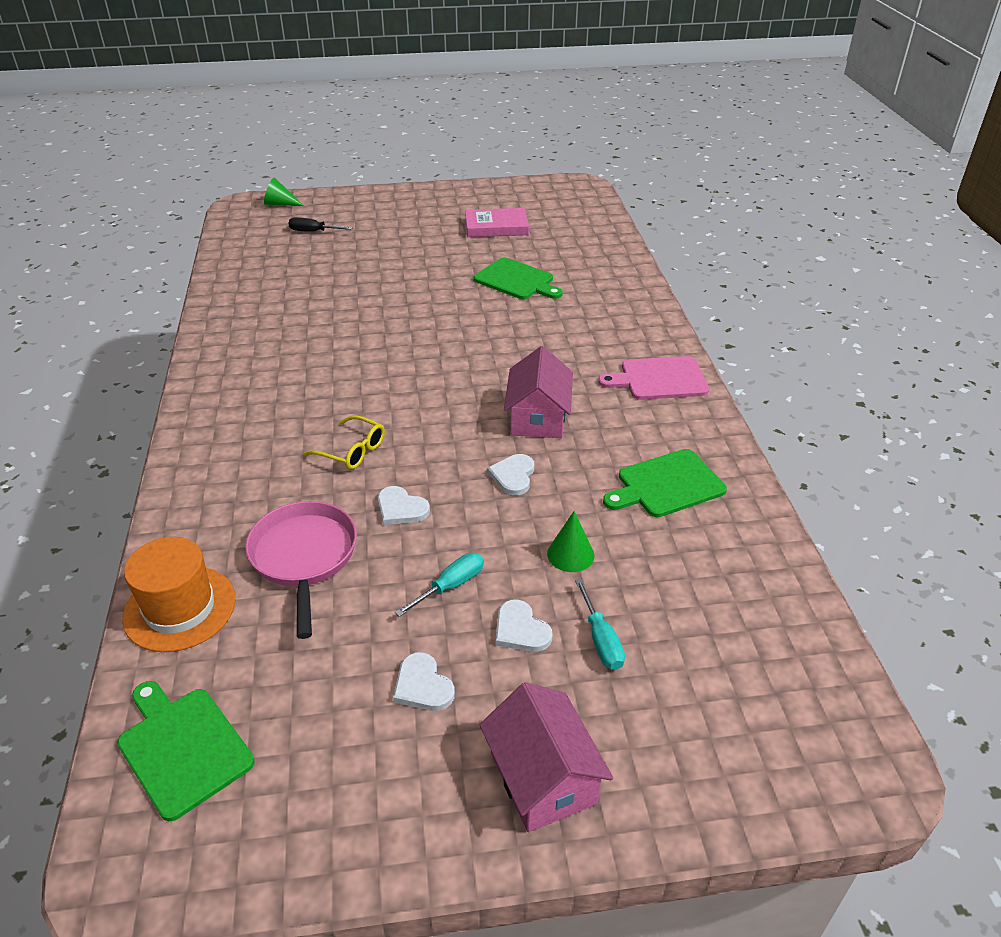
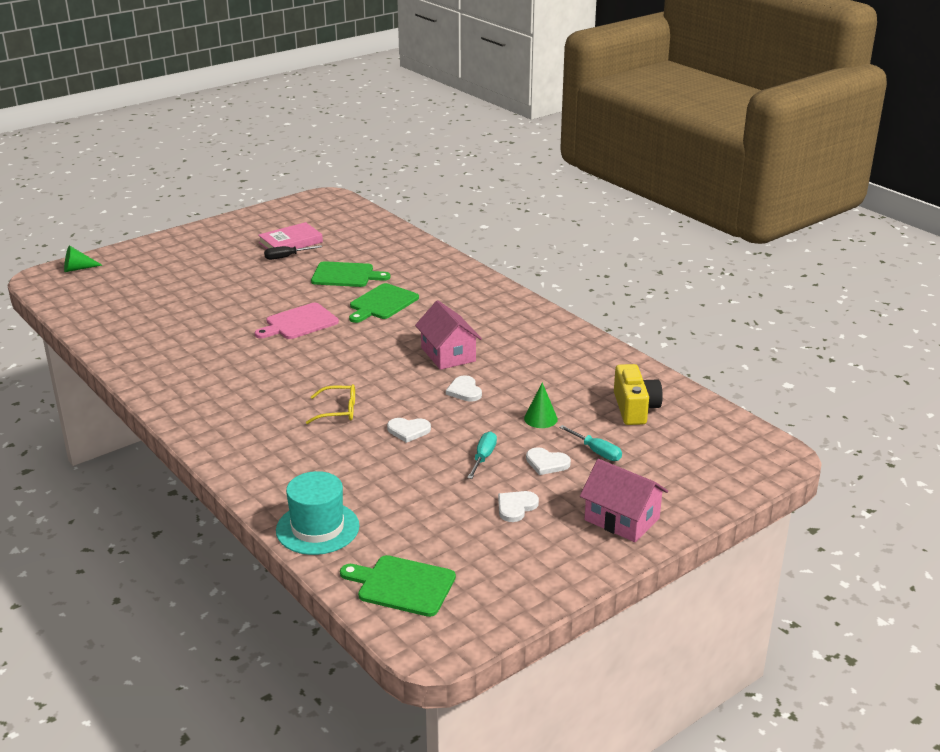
camera: 30 degrees left, 10 degrees down
orange hat [122,537,235,652] -> turquoise hat [276,471,360,555]
pink pan [245,501,357,639] -> none
black screwdriver [288,217,353,232] -> black screwdriver moved to [264,245,322,260]
white heart [393,652,455,711] -> white heart turned 105 degrees clockwise [498,491,539,522]
pink cutting board [598,356,709,400] -> pink cutting board moved to [255,303,339,339]
green cutting board [603,449,727,517] -> green cutting board moved to [349,283,419,323]
none -> yellow camera [614,364,663,425]

